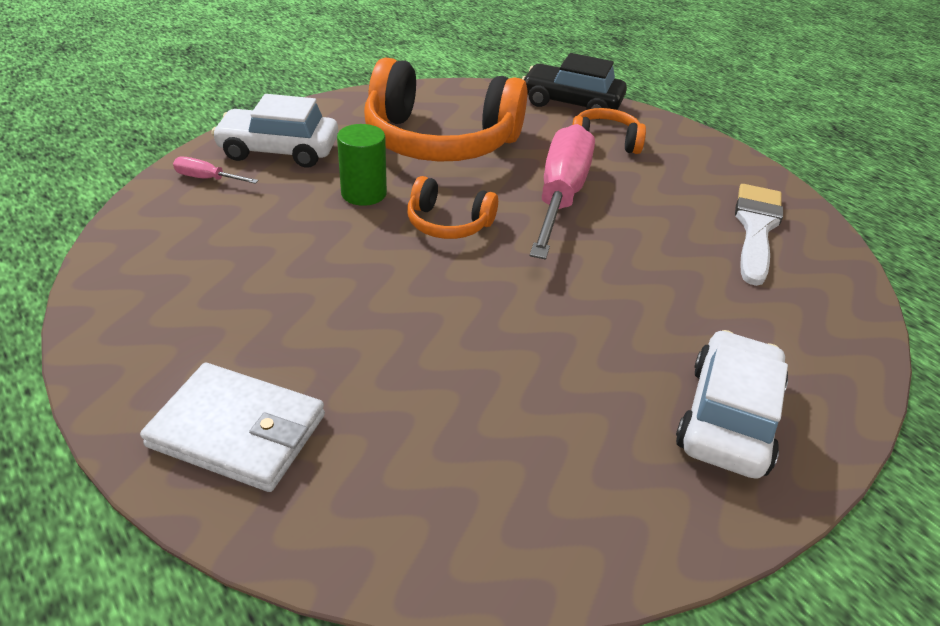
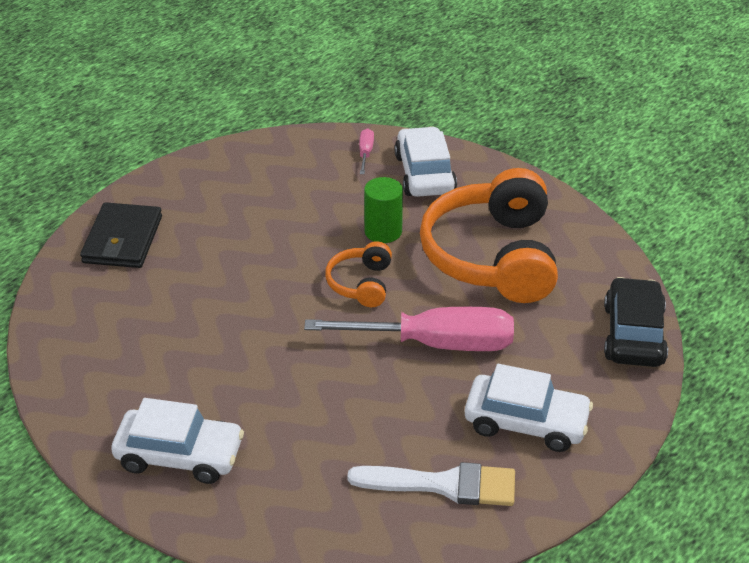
camera: 80 degrees right, 0 degrees up
white wallet [140,363,325,492] -> black wallet [80,202,162,268]
orange headphones [572,108,646,154] -> none
none -> white car [465,364,593,452]

